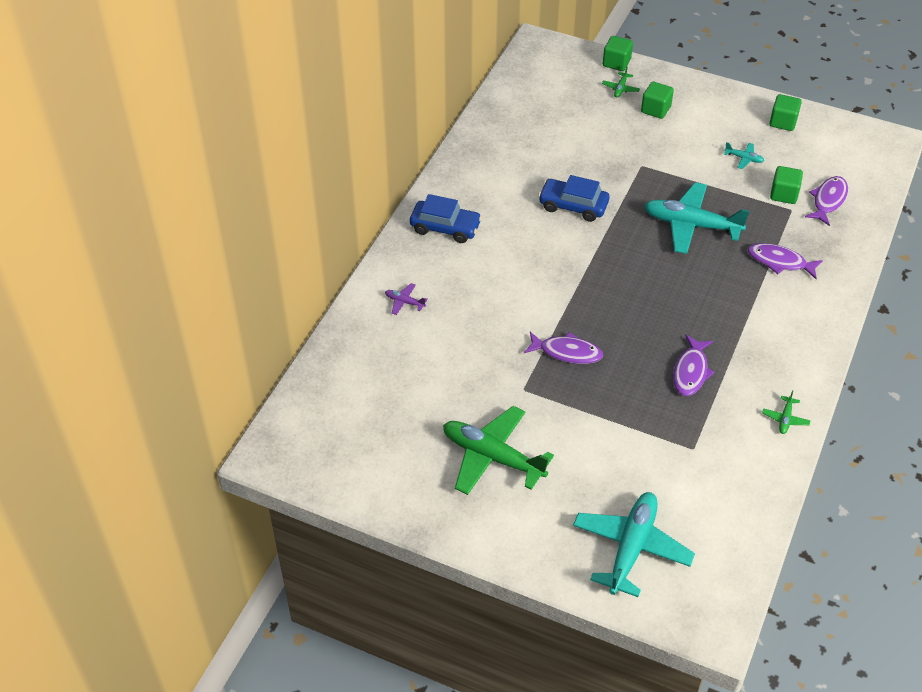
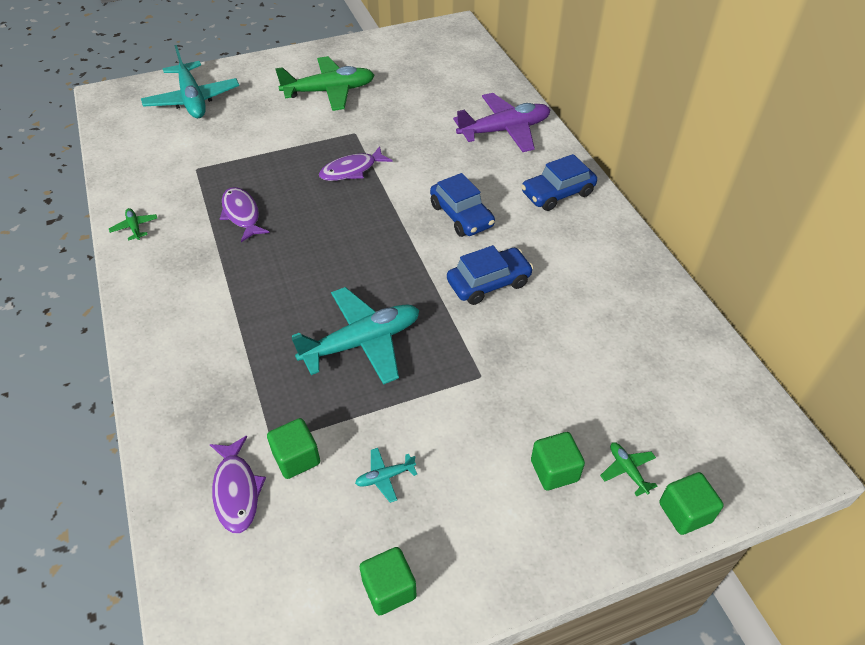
camera: 135 degrees right, 0 degrees up
purple plane [385,283,428,315] -> purple plane [453,93,550,152], size x2.39
purple fish [748,243,823,279] -> none
none -> blue car [430,173,495,237]

